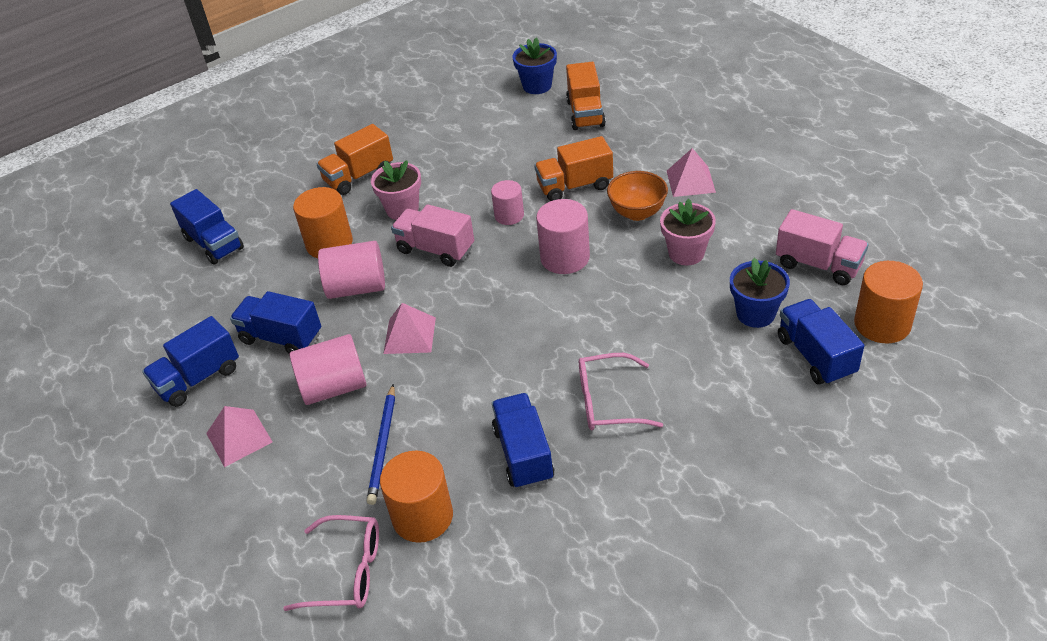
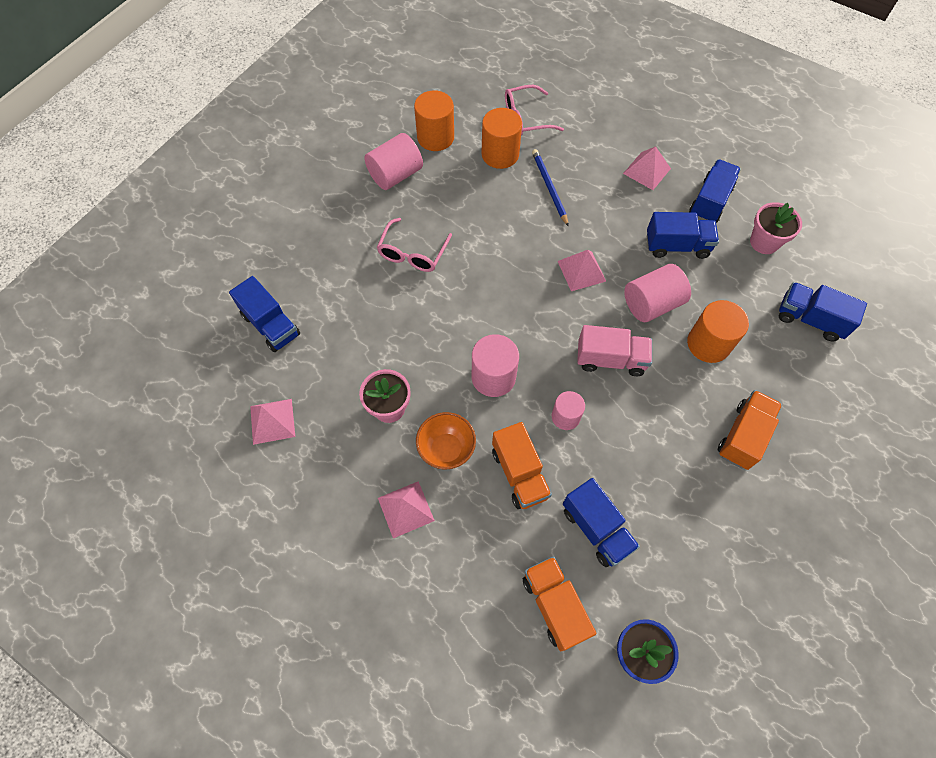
camera: 155 degrees right, 20 degrees up
pink cylinder [289,334,367,405] -> pink cylinder moved to [365,133,423,190]
pink flower pot [371,160,421,220] -> pink flower pot moved to [750,202,802,254]
blue truck [492,393,555,489] -> blue truck moved to [563,478,640,567]
orange truck [534,136,613,201] -> orange truck turned 105 degrees clockwise [492,422,552,509]
pink glasses [579,353,663,430] -> pink glasses turned 135 degrees clockwise [377,218,452,272]
blue flower pot [730,258,790,328] -> none
pink truck [776,209,869,285] -> pink pyramid [250,399,295,445]
orange cylinder [854,261,923,343] -> orange cylinder moved to [414,90,454,151]

